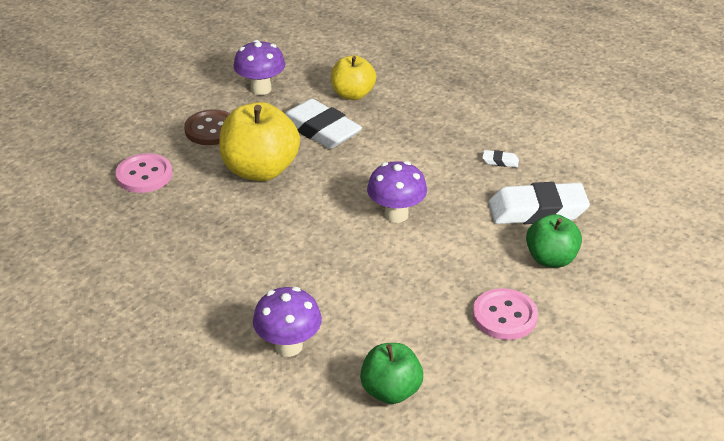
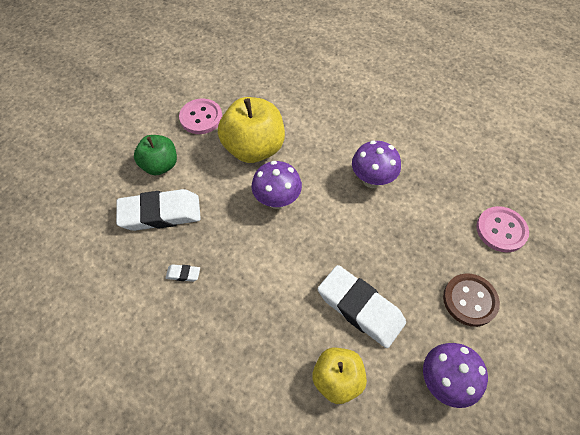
camera: 175 degrees right, 20 degrees up
yellow apple [219,102,300,181] -> yellow apple moved to [218,97,285,163]
purple mushroom [253,287,322,357] -> purple mushroom moved to [352,140,401,188]
green apple [360,343,423,404] -> none

